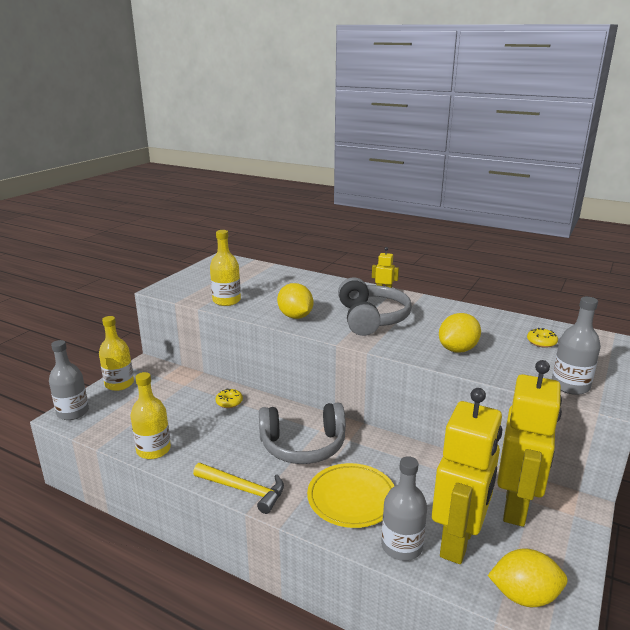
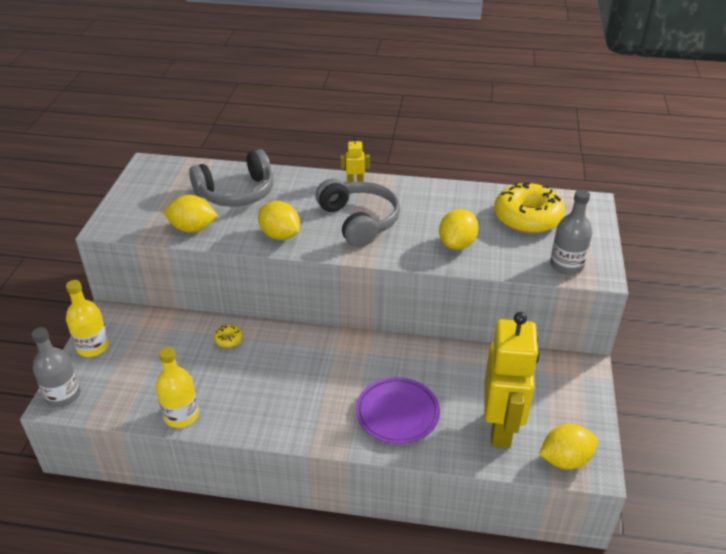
camera: 20 degrees left, 15 degrees up
yellow hammer [193,463,284,514] -> none
yellow bottle [210,230,241,306] -> yellow lemon [164,195,218,233]
grey headphones [259,403,346,464] -> grey headphones moved to [189,149,274,207]
yellow plate [307,463,394,528] -> purple plate [356,377,440,444]
grey bottle [381,456,427,561] -> none
yellow robot [497,360,562,527] -> none
yellow donut [527,328,558,348] -> yellow donut [494,182,565,234], size x2.44

